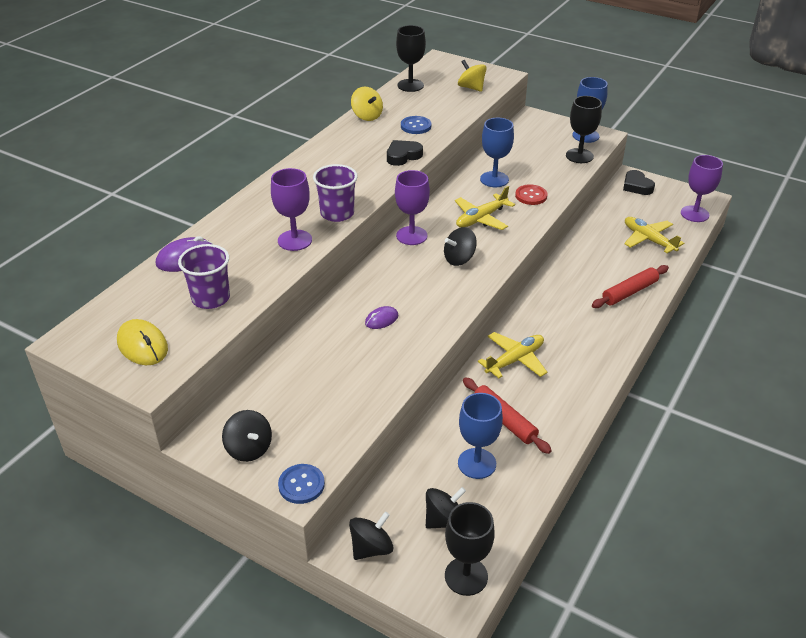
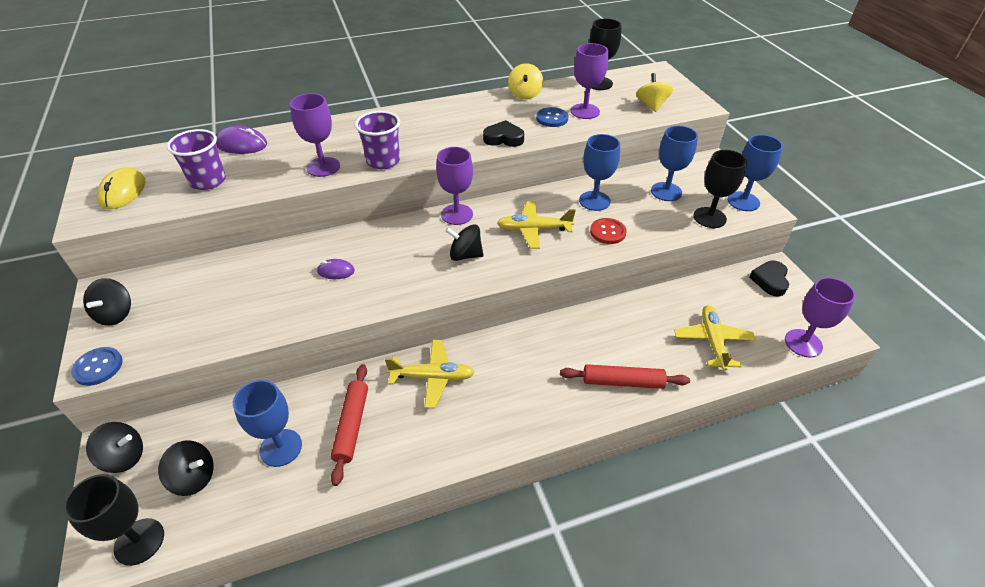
camera: 40 degrees right, 5 degrees up
none -> purple goblet [571,43,608,119]
none -> blue goblet [651,126,698,201]

